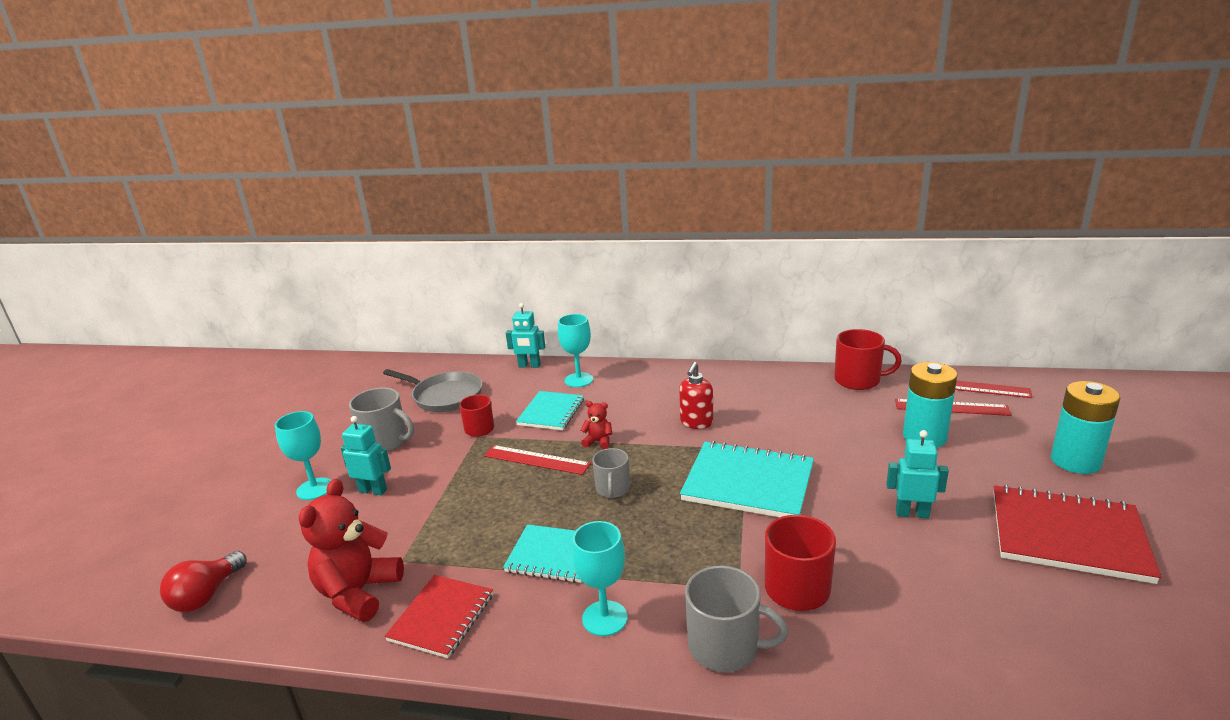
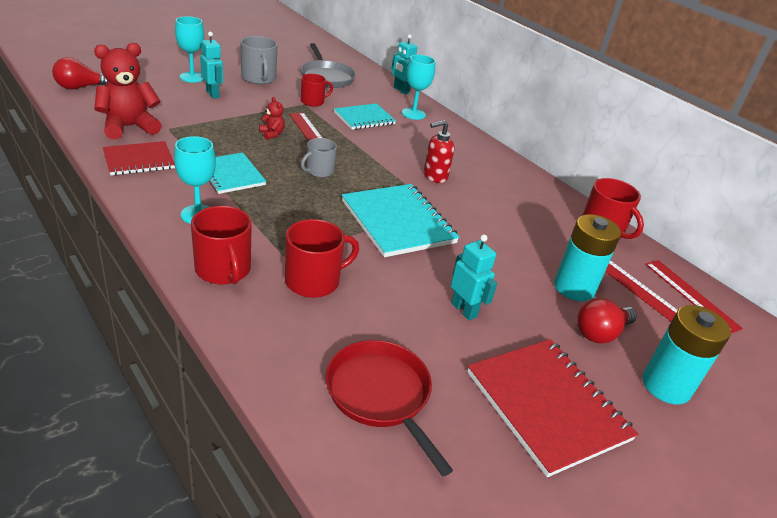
camera: 35 degrees right, 10 degrees up
red teddy bear [580,401,612,449] -> red teddy bear moved to [259,97,285,140]
grey mug [685,566,788,672] -> red mug [191,206,252,285]
none -> red pan [326,340,453,477]
none -> red light bulb [577,298,637,344]

